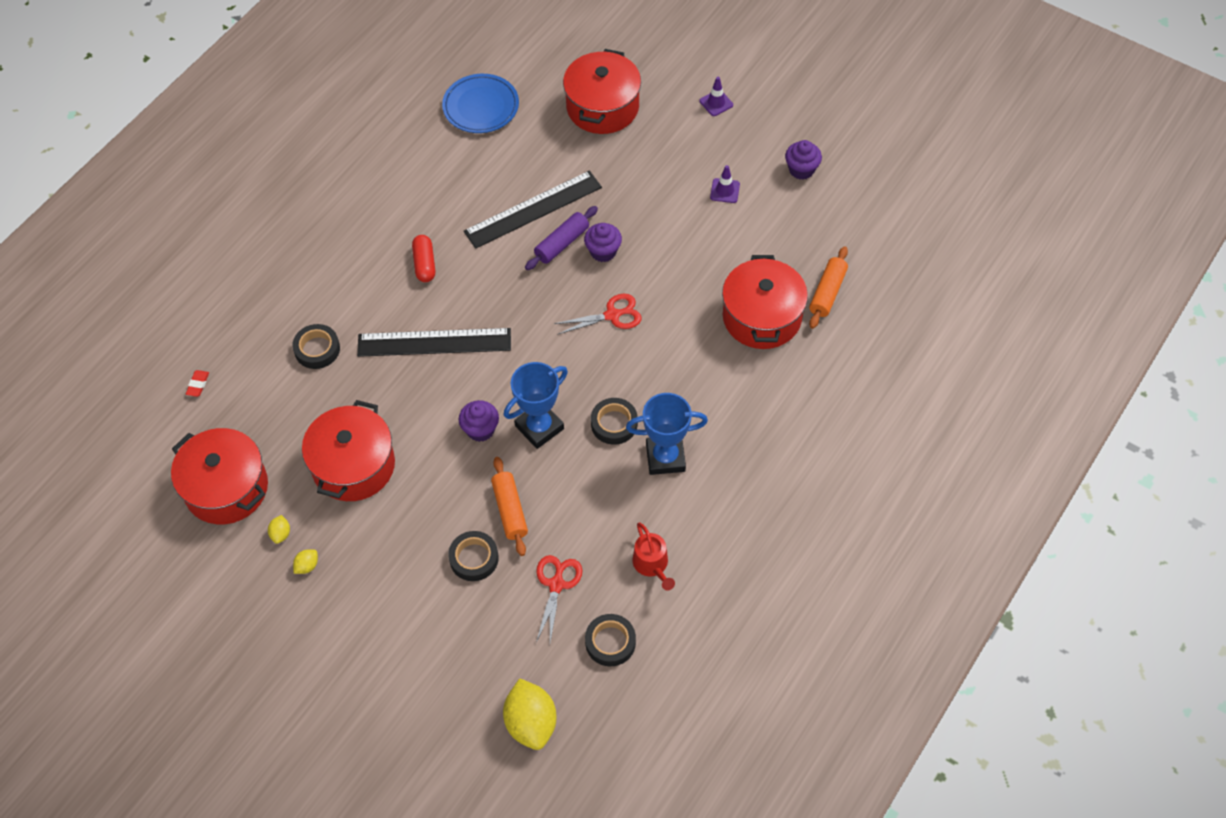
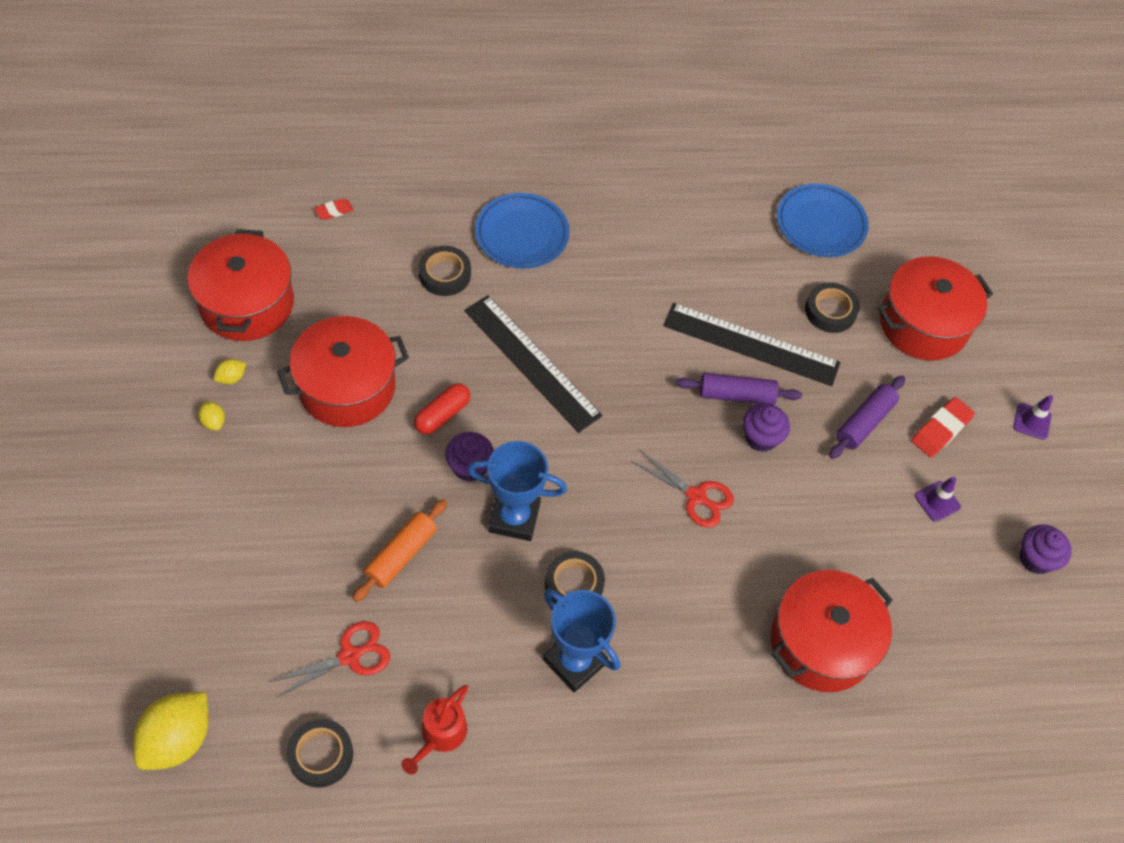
camera: 45 degrees right, 0 degrees up
yellow lemon [293,549,318,574] -> yellow lemon turned 60 degrees clockwise [198,401,225,431]
red capsule [412,235,435,282] -> red capsule moved to [414,383,470,435]
black tape [448,531,499,581] -> black tape moved to [805,282,860,333]
orange rolling pin [809,246,848,329] -> none
none -> blue plate [475,193,569,269]
none -> purple rolling pin [829,376,905,459]
none -> red eraser [911,397,975,457]

